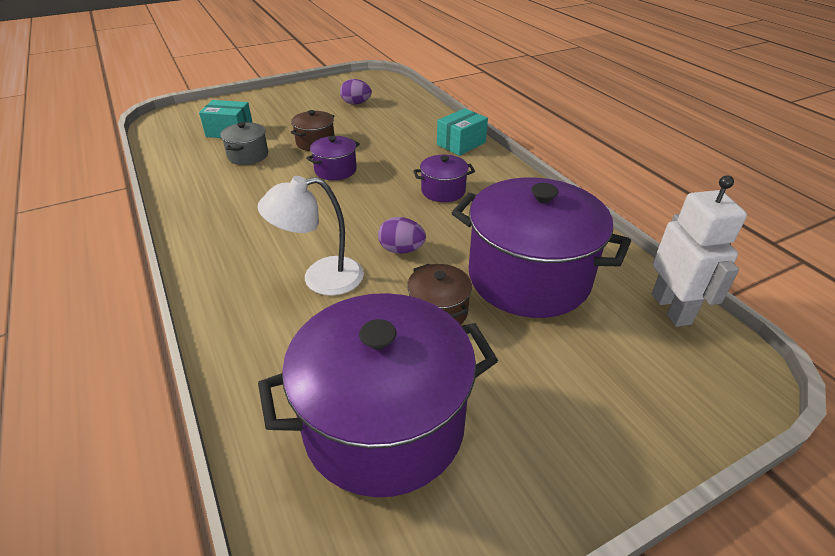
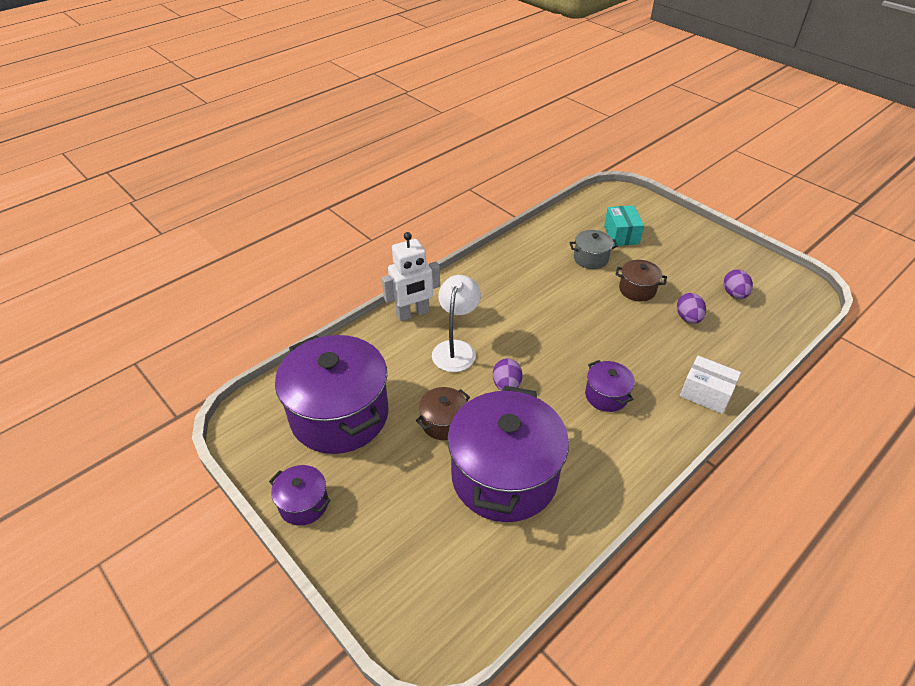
camera: 75 degrees right, 5 degrees up
white lamp [257,176,364,296] -> white lamp turned 45 degrees clockwise [432,275,481,372]
purple pot [306,136,360,180] -> purple pot moved to [269,465,331,526]
turquoise box [437,108,488,156] -> white box [680,356,741,414]
white robot [652,175,747,327] -> white robot moved to [382,232,440,321]
none -> purple egg [677,293,706,324]

